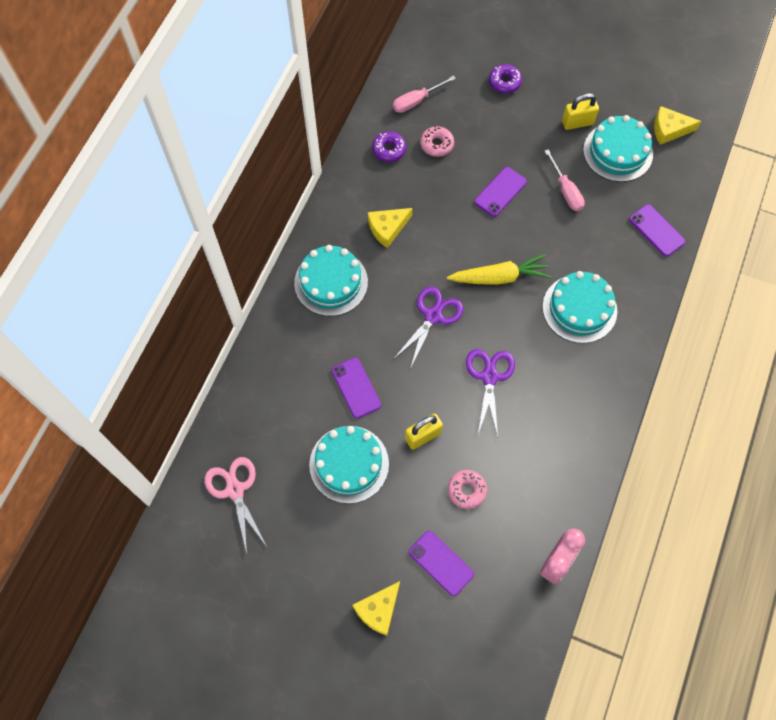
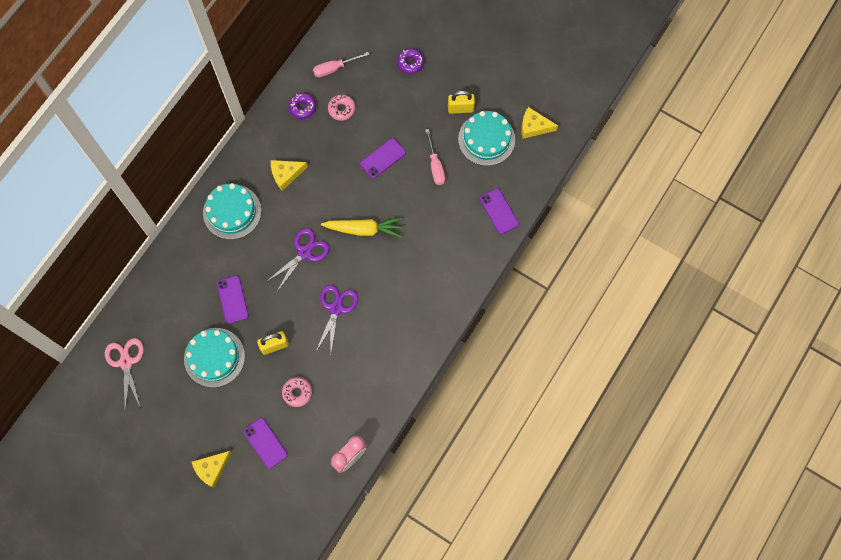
camera: 10 degrees right, 5 degrees up
turquoise cake [542,271,618,343] -> none

